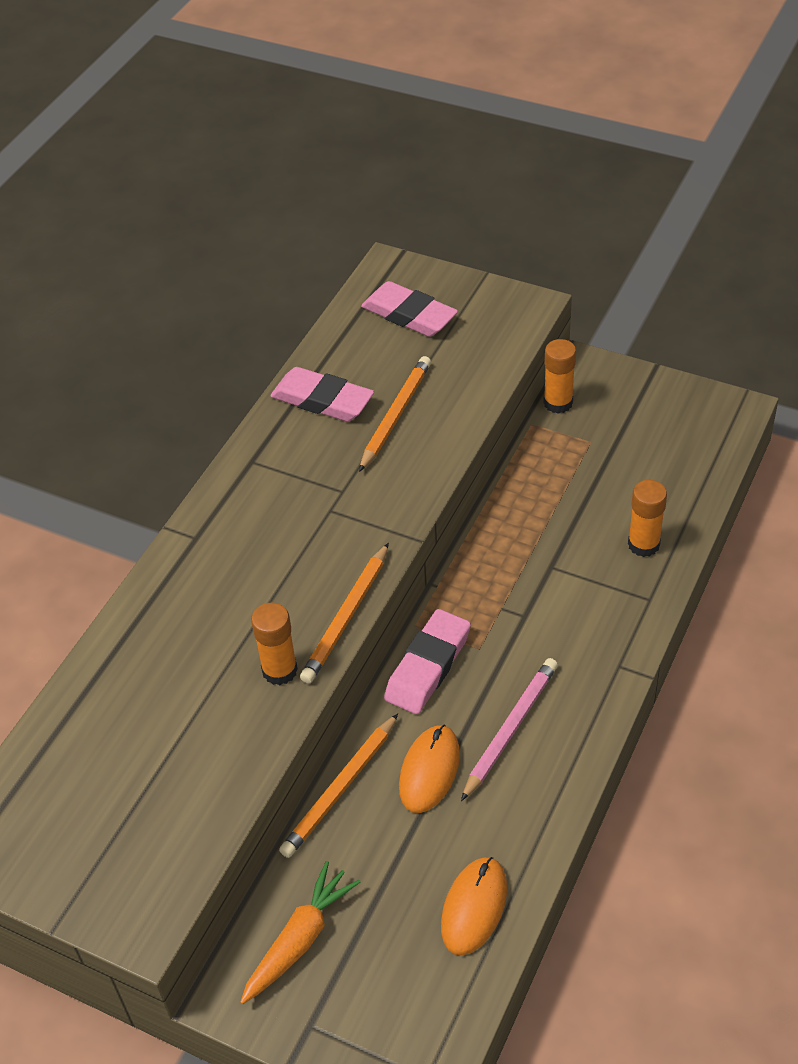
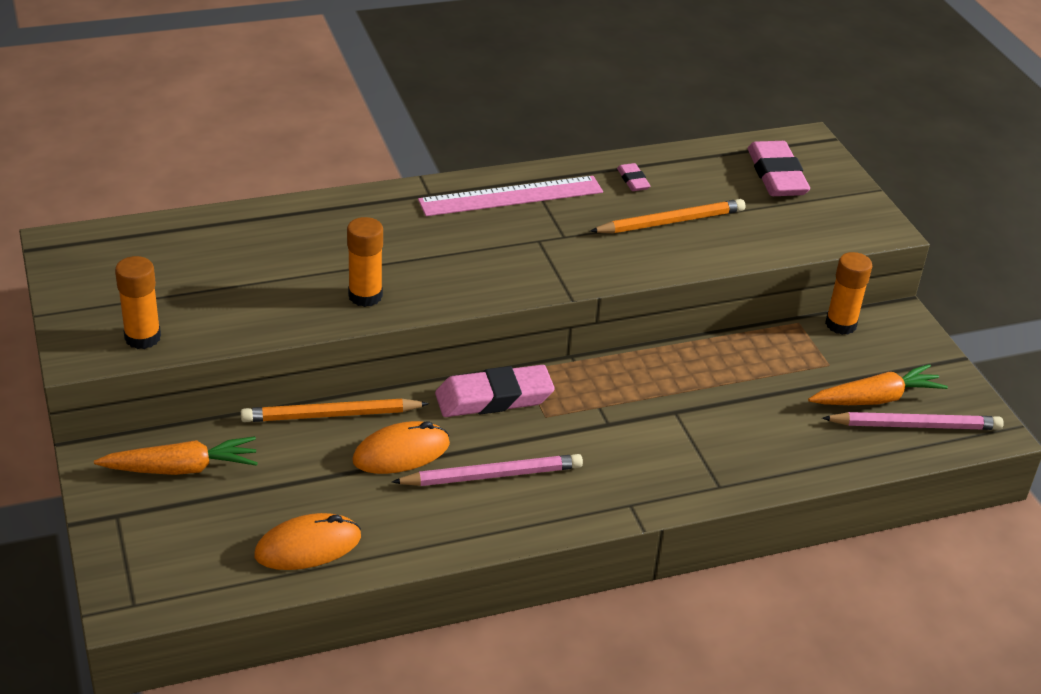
camera: 40 degrees right, 10 degrees down
pink eraser [270,367,374,422] -> pink eraser [617,163,651,191], size x0.48
orange pencil [300,543,389,684] -> none
orange glue stick [628,480,667,557] -> orange glue stick moved to [115,256,161,349]
none -> pink ruler [418,176,603,216]
none -> orange carrot [808,364,948,405]
none -> pink pencil [822,412,1004,430]

